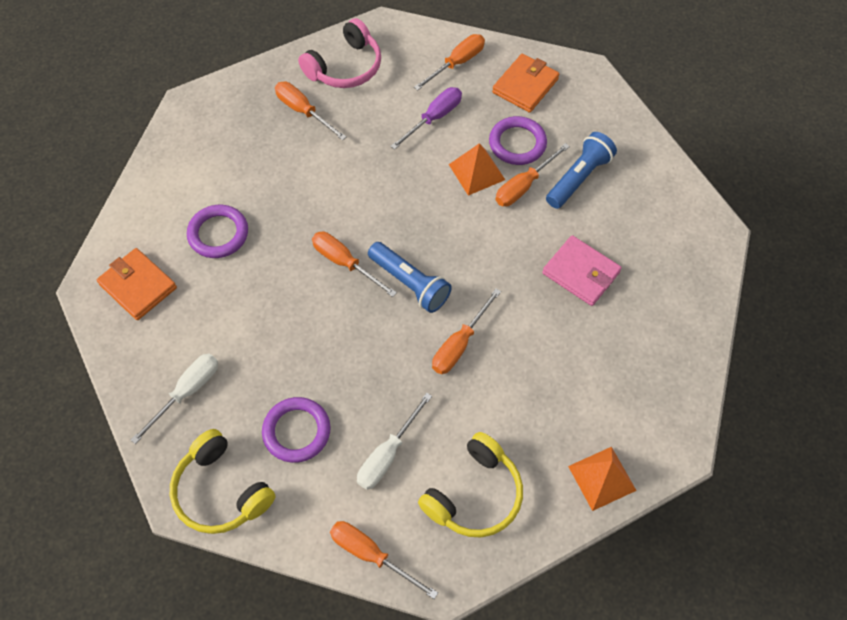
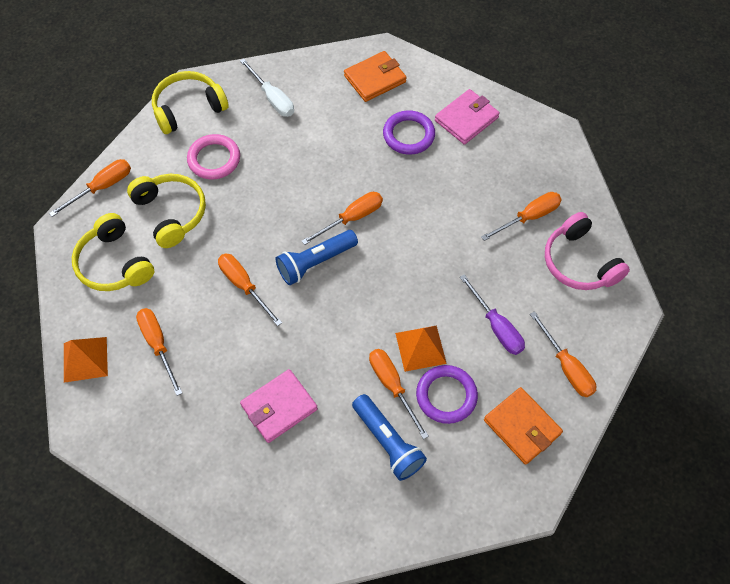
camera: 105 degrees right, 0 degrees up
purple ring [262,397,330,463] -> pink ring [187,134,240,180]
white screwdriver [357,393,432,490] -> yellow headphones [127,174,206,248]
none -> orange screwdriver [136,308,182,396]
none -> pink wallet [435,89,500,145]

